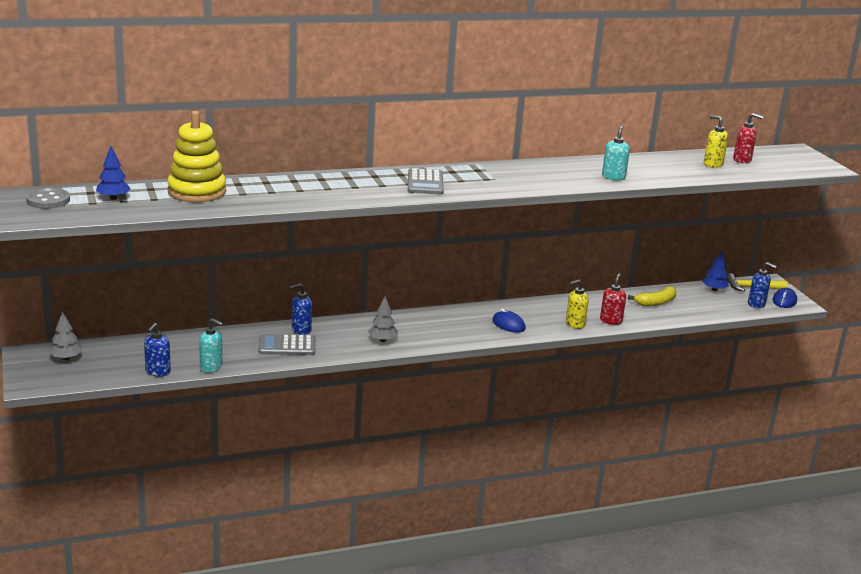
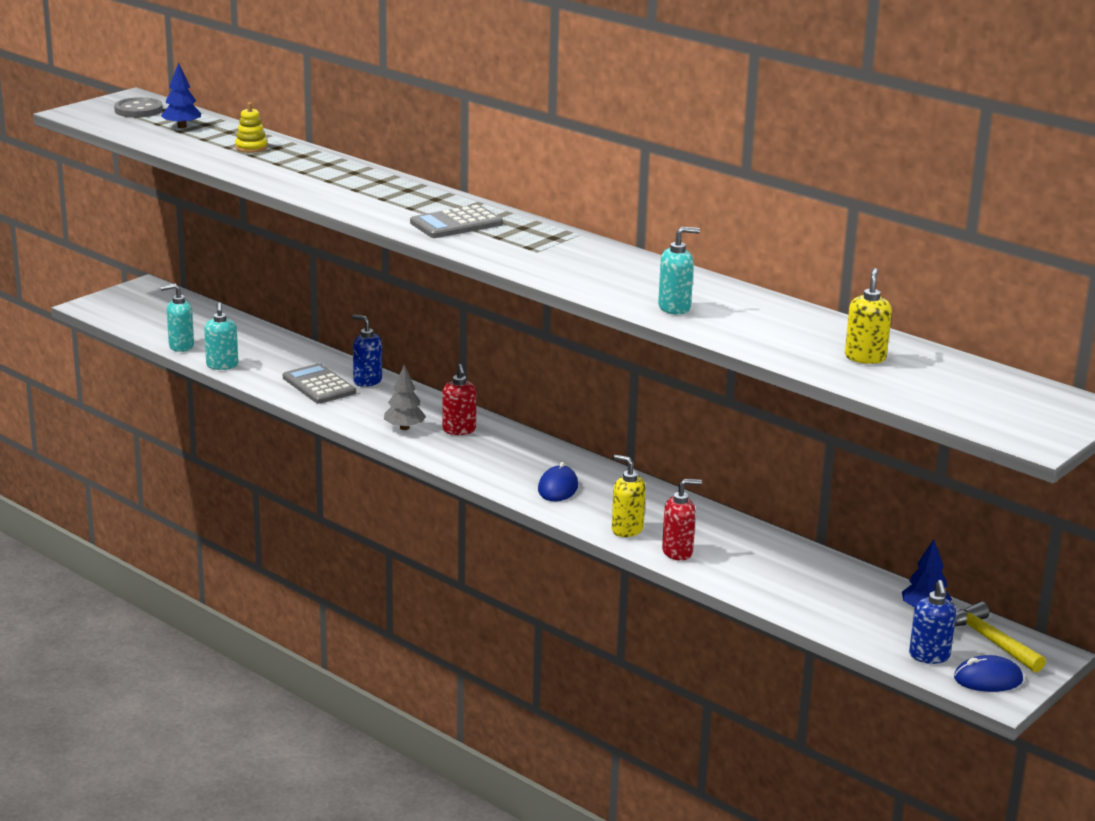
camera: 60 degrees right, 0 degrees up
grey tree [49,311,82,360] -> none
blue soap dispenser [144,323,171,377] -> turquoise soap dispenser [161,284,194,352]
yellow stacking toy [167,111,226,202] -> yellow stacking toy [235,102,268,153], size x0.45
yellow banana [628,286,677,306] -> none
red soap dispenser [733,113,763,163] -> red soap dispenser moved to [442,364,476,435]

